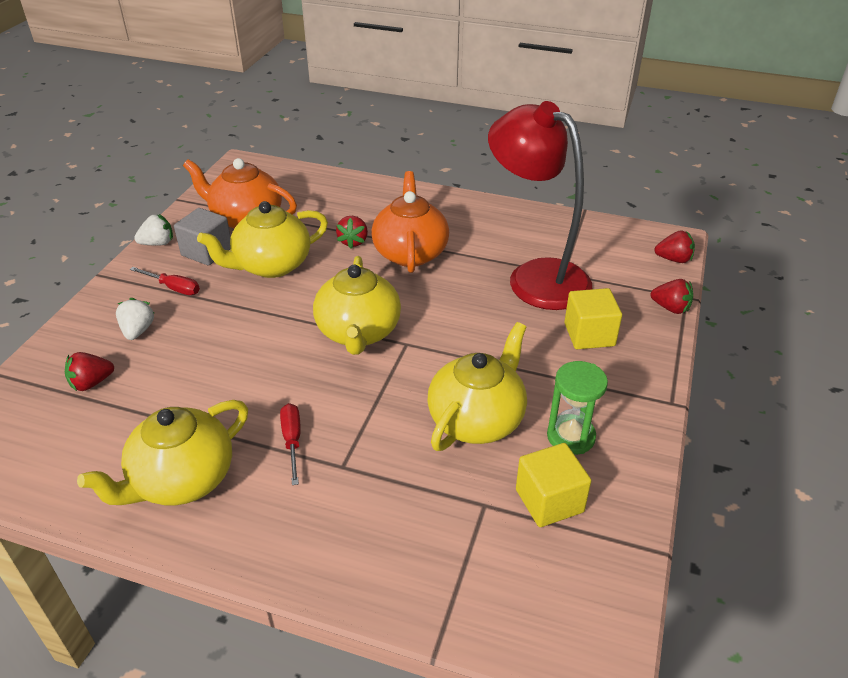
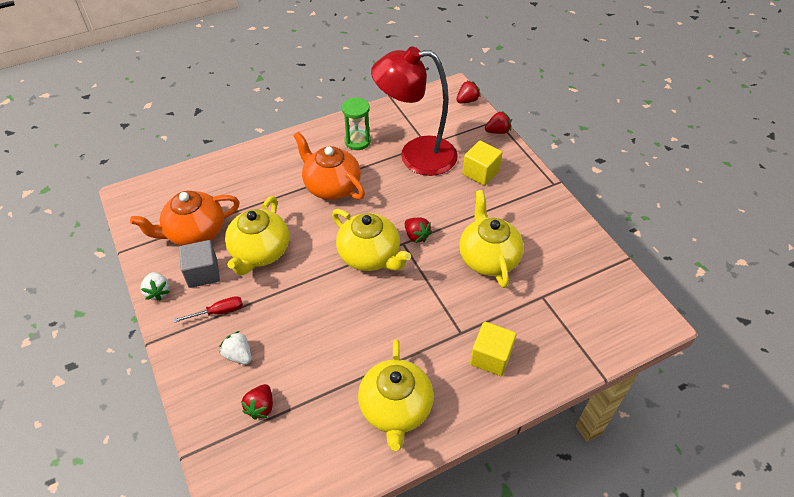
camera: 45 degrees left, 10 degrees up
white strawberry [134,214,173,246] -> white strawberry turned 135 degrees clockwise [140,272,170,301]
red screwdriver [280,403,301,485] -> none
red strawberry [336,216,368,249] -> red strawberry moved to [405,218,432,243]
yellow cube [516,443,591,527] -> yellow cube moved to [470,322,516,376]
green hourglass [547,361,608,455] -> green hourglass moved to [342,97,371,150]

